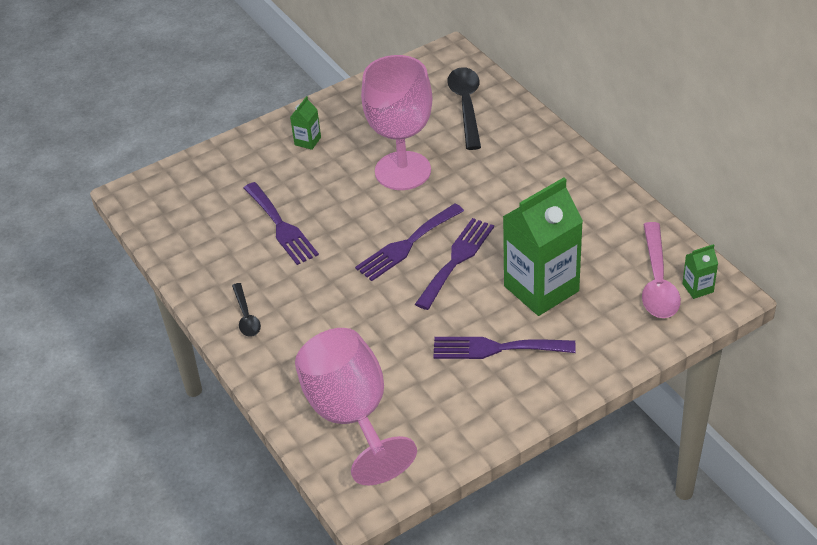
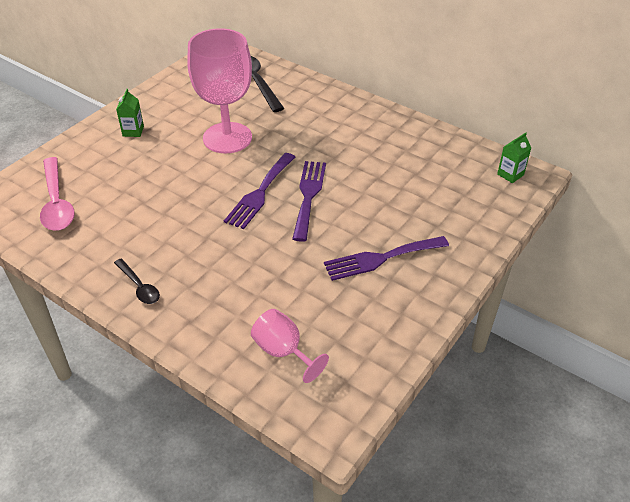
camera: 25 degrees left, 0 degrees up
purple fork [243,182,319,265] -> none
pink goblet [295,328,417,485] -> pink goblet [251,309,329,383], size x0.52
green carton [503,177,583,316] -> none
pink spoon [642,222,681,318] -> pink spoon moved to [40,157,75,231]

